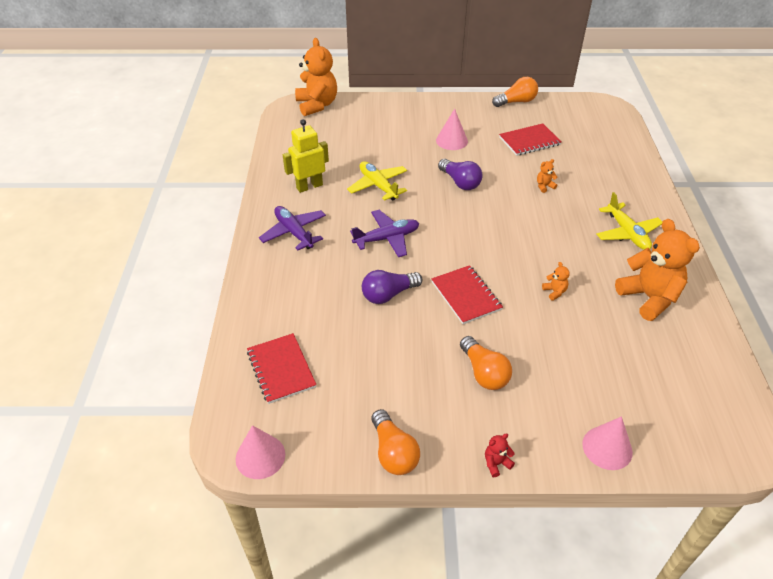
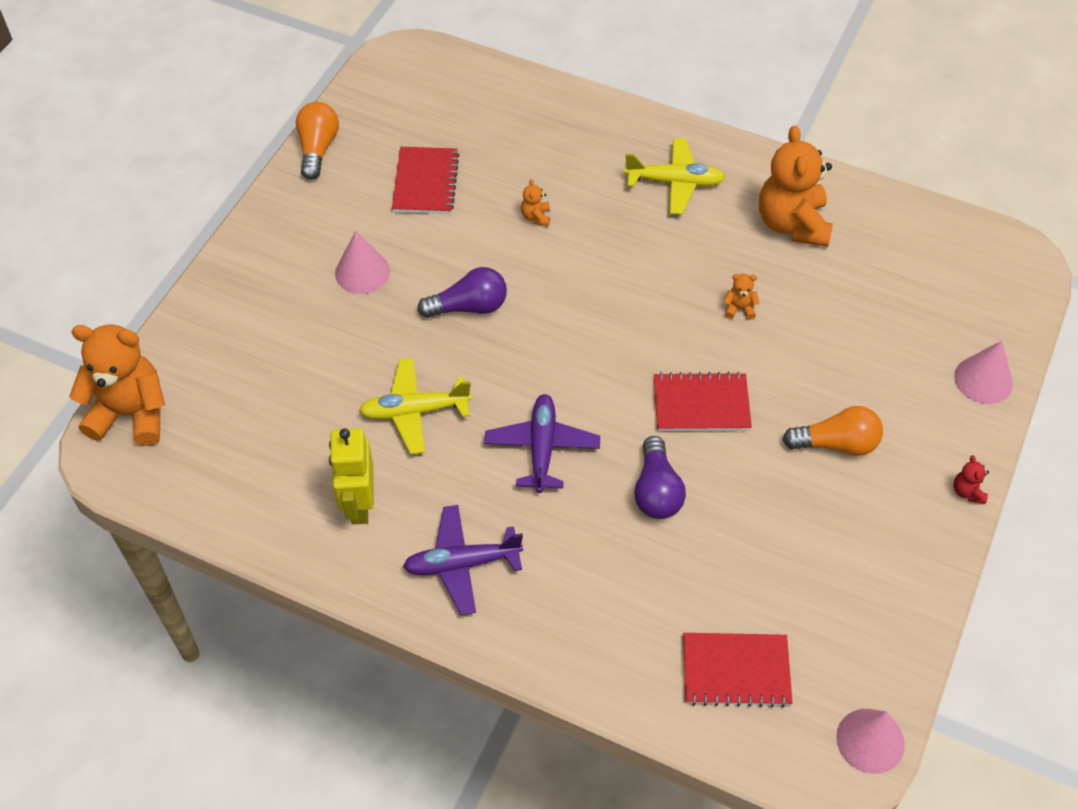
camera: 65 degrees left, 10 degrees up
orange light bulb [371,409,420,475] -> none
orange teddy bear [615,219,700,321] -> orange teddy bear turned 90 degrees counterclockwise [759,125,833,247]

